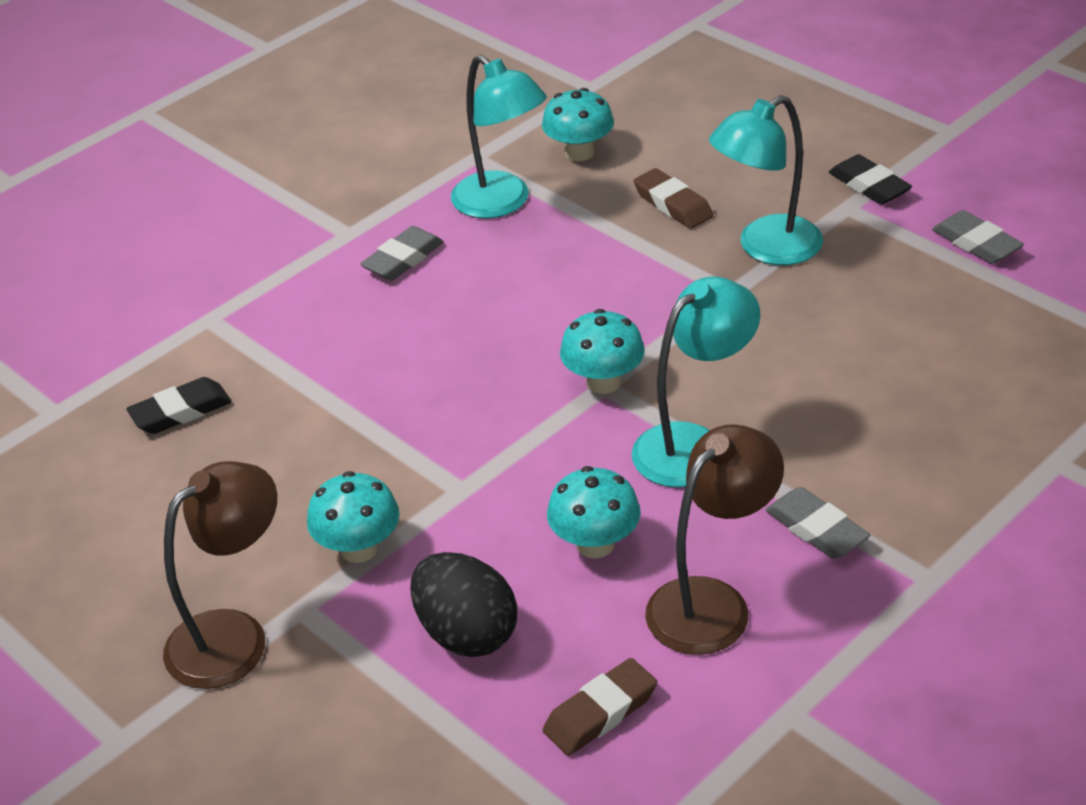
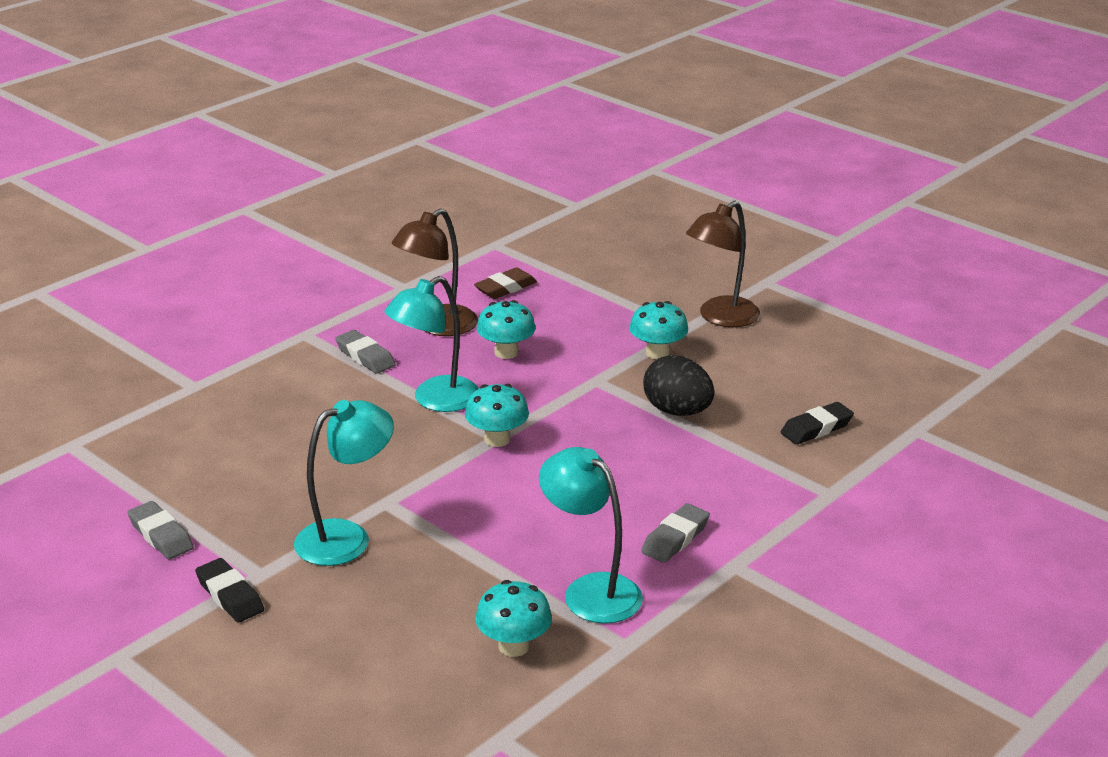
camera: 175 degrees right, 10 degrees down
black egg [410,552,517,657] -> black egg moved to [643,355,714,416]
brown eraser [634,168,713,229] -> none

